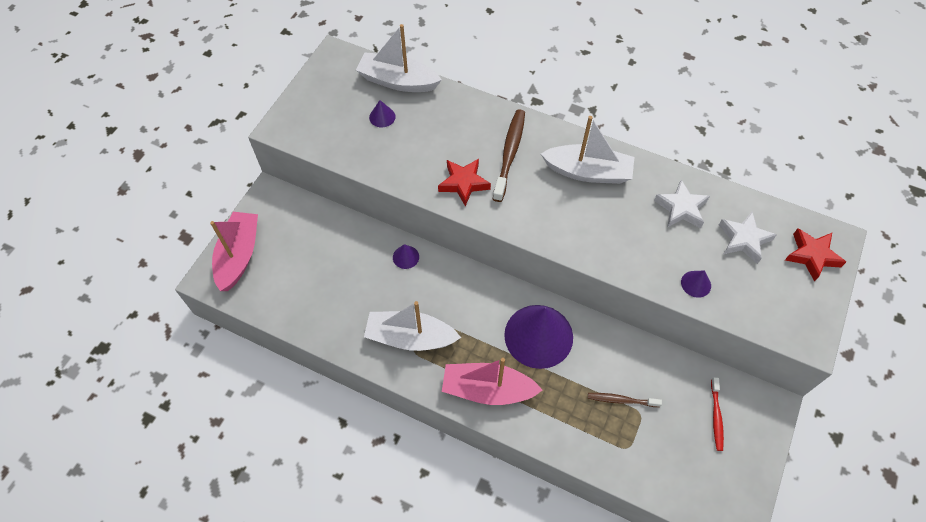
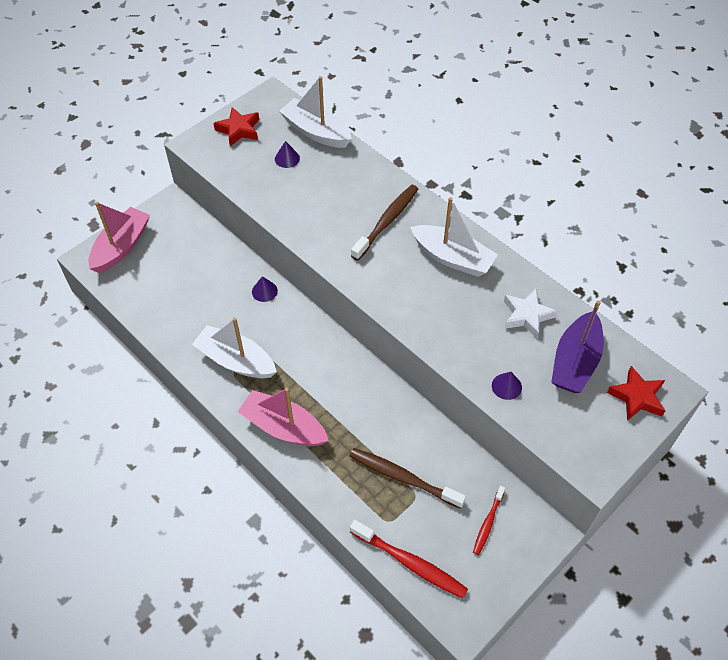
camera: 20 degrees right, 5 degrees down
red star [438,159,491,206] -> red star moved to [214,107,259,146]
purple cone [504,305,573,369] -> none
brown toothbrush [588,393,662,407] -> brown toothbrush [350,448,466,509], size x1.70
white star [719,212,777,264] -> purple boat [551,301,604,393]
none -> red toothbrush [350,520,468,599]

